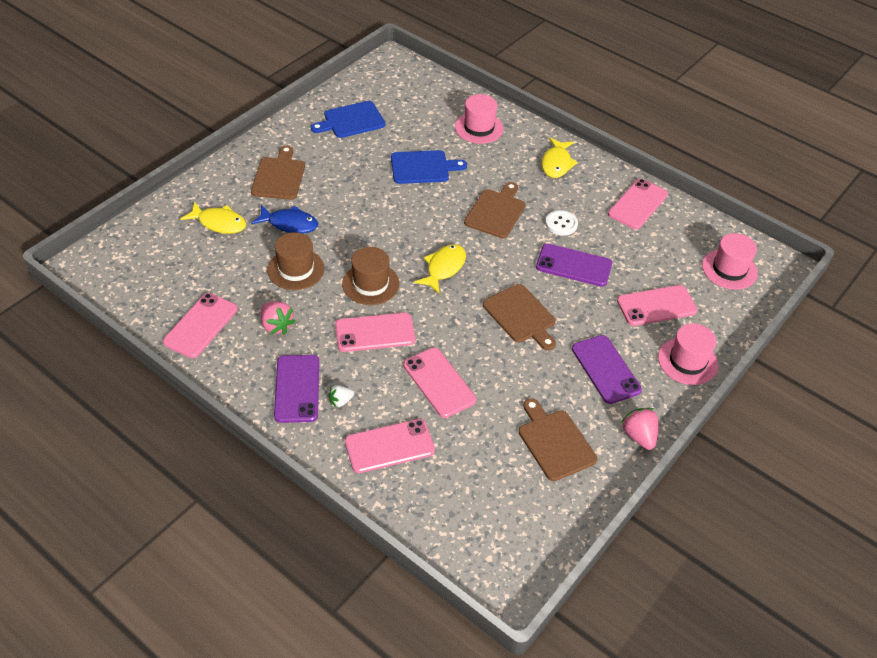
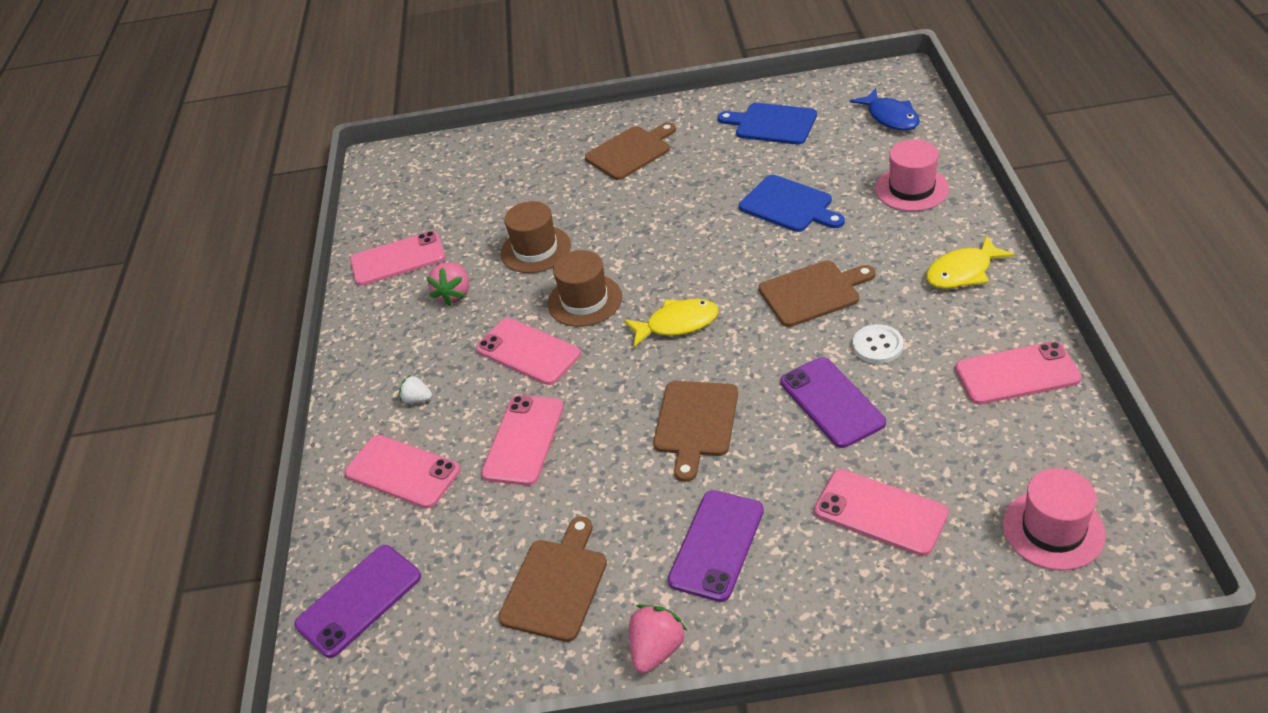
camera: 55 degrees right, 5 degrees down
yellow fish [180,202,246,234] -> none
blue fish [251,205,318,234] -> blue fish moved to [850,88,920,130]
purple phone [274,355,319,423] -> purple phone moved to [294,545,421,658]
pink hat [658,323,718,385] -> none

